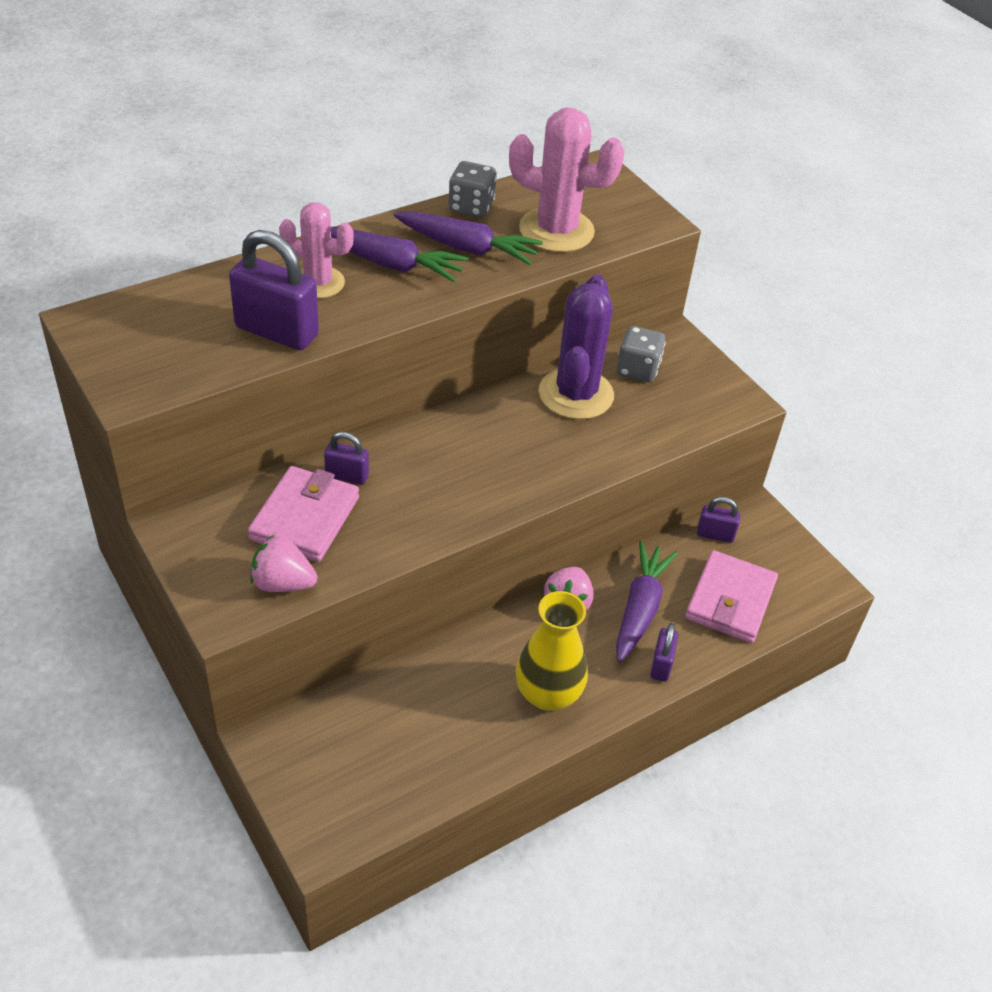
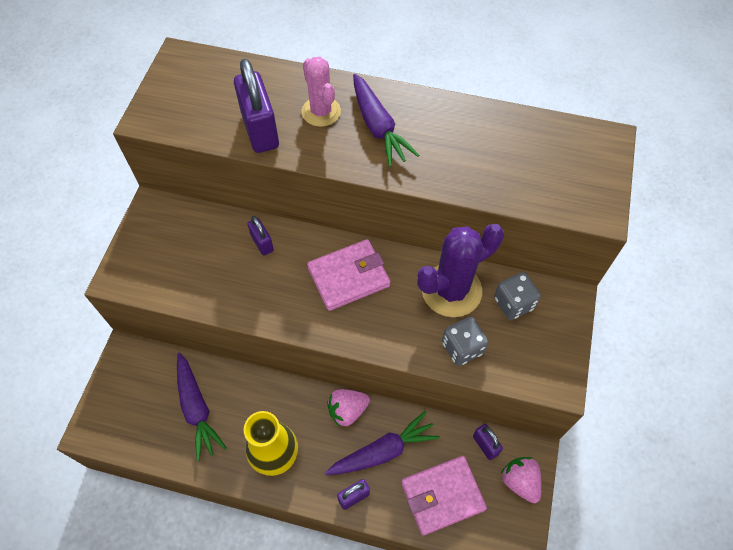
camera: 50 degrees right, 15 degrees up
pink wallet [248,466,359,562] -> pink wallet moved to [307,239,390,311]
pink strawberry [250,535,317,592] -> pink strawberry moved to [501,457,542,503]
purple carrot [394,211,543,265] -> purple carrot moved to [177,352,227,461]
grey dice [448,161,497,218] -> grey dice moved to [442,317,488,366]
pink cactus [509,108,625,252] -> none

